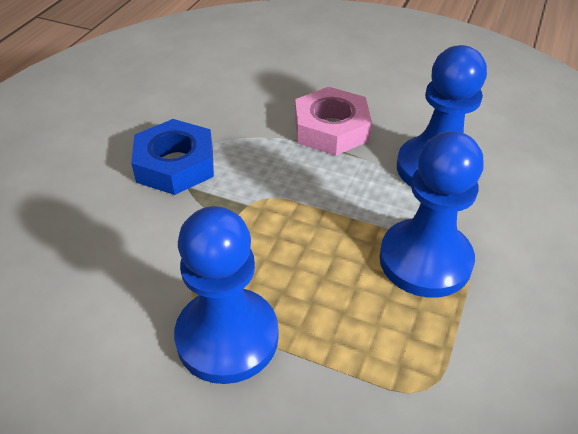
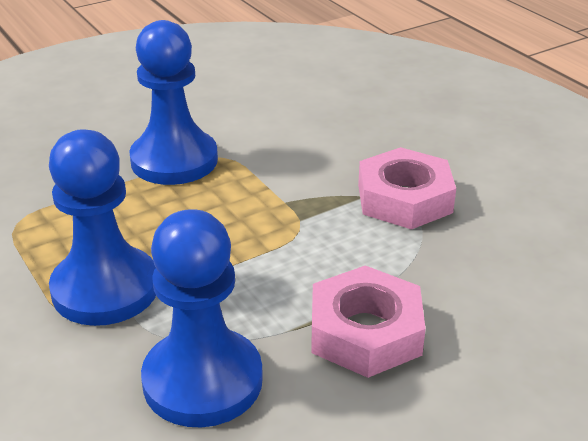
camera: 125 degrees right, 10 degrees down
blue nut [131,119,214,195] -> pink nut [358,147,456,230]

